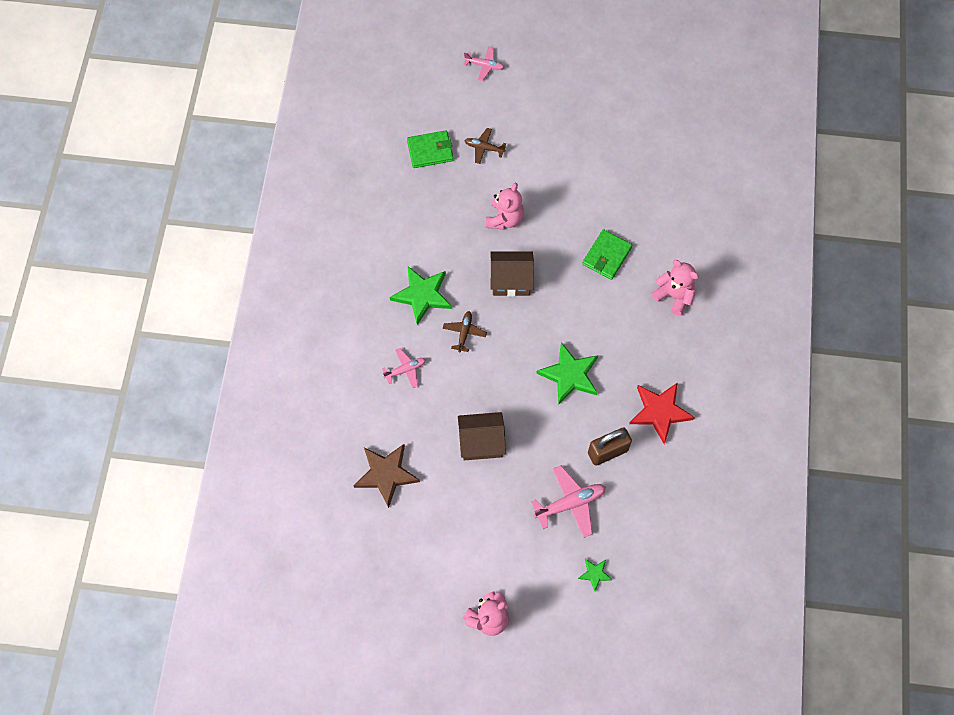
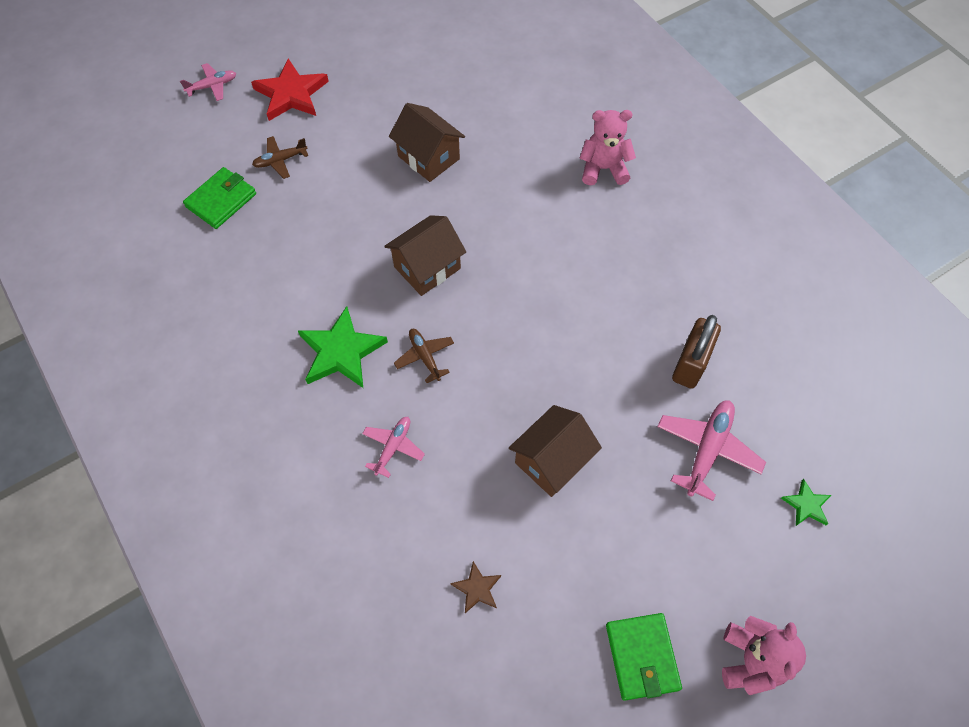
camera: 40 degrees left, 5 degrees down
brown star [353,444,420,508] -> brown star [451,561,501,613], size x0.50
pink teddy bear [486,183,524,229] -> none
green star [536,342,598,404] -> none
green wallet [582,229,632,280] -> green wallet moved to [606,613,682,701]
red star [629,382,695,444] -> red star moved to [251,59,329,121]
none -> brown house [389,103,465,182]

